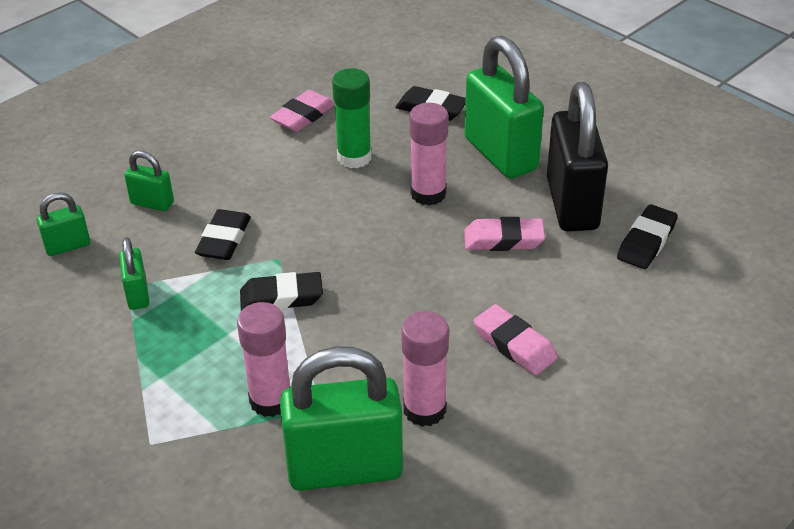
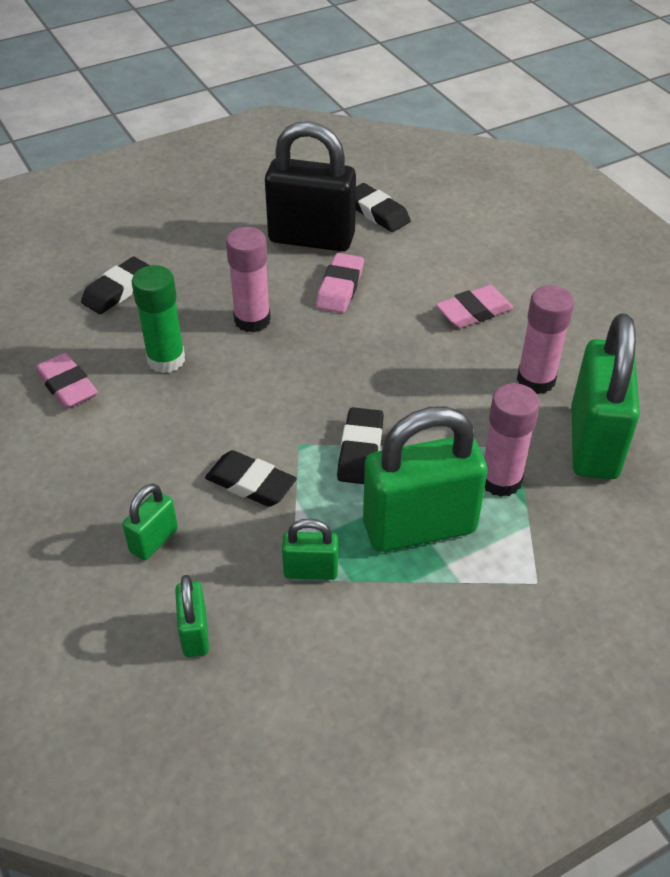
camera: 75 degrees left, 5 degrees up
green padlock [465,36,544,179] -> green padlock moved to [363,406,487,552]

